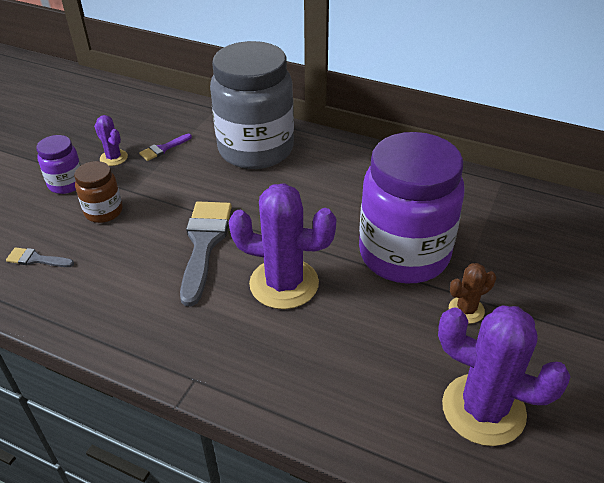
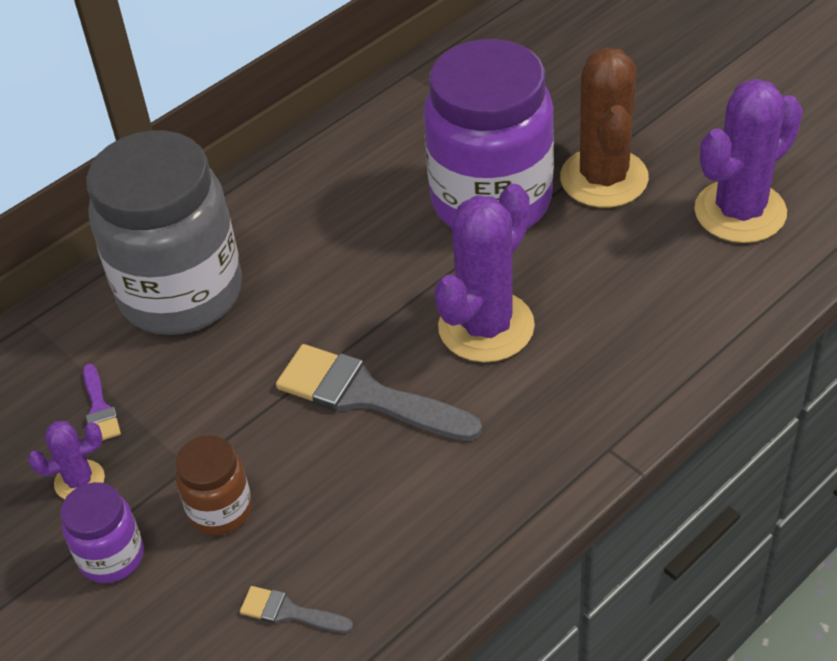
camera: 65 degrees left, 5 degrees up
grey brush [6,247,74,267] -> grey brush turned 75 degrees clockwise [240,586,353,633]
brown cactus [449,263,496,324] -> brown cactus [560,47,649,208], size x2.03

